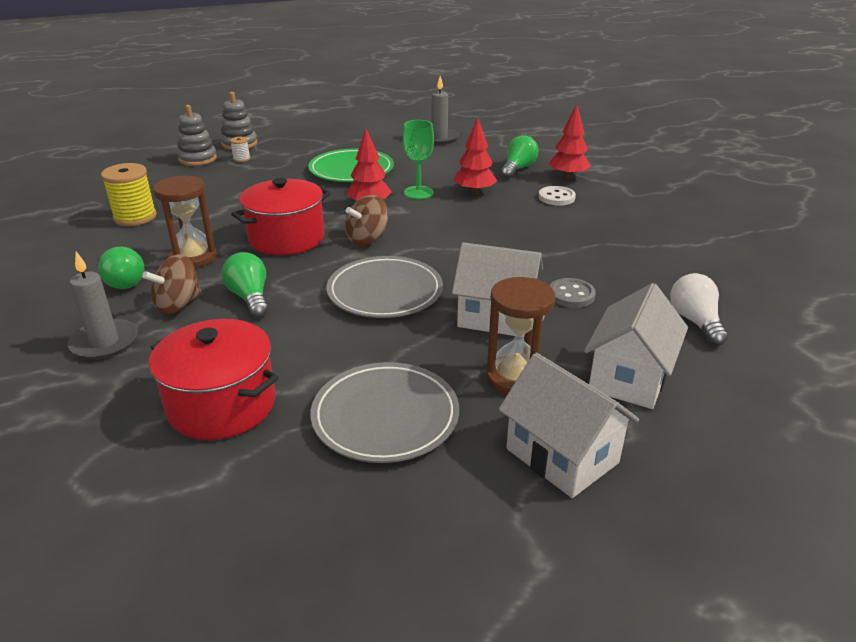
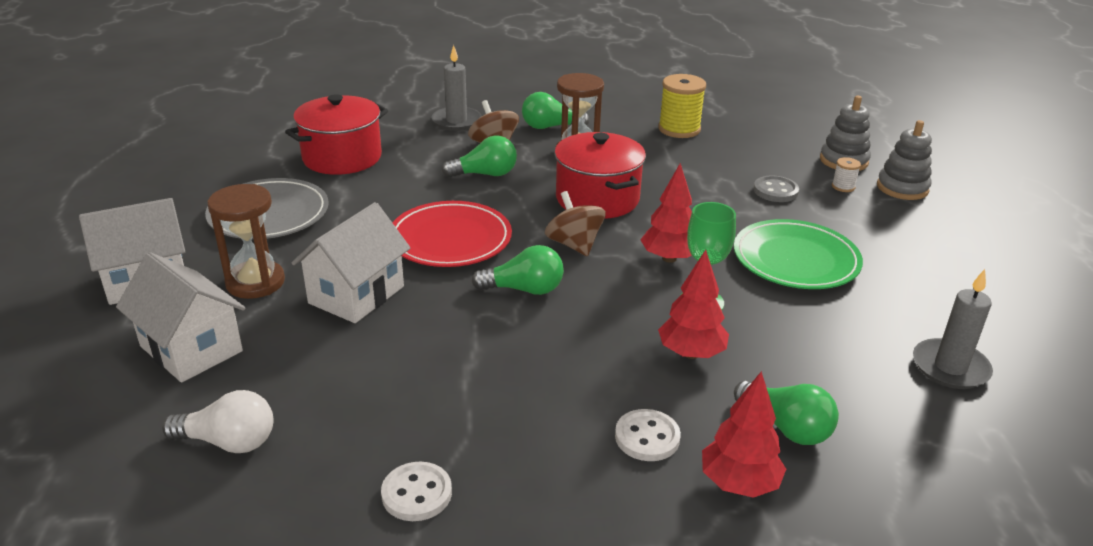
camera: 105 degrees right, 0 degrees up
grey plate [326,256,443,318] -> red plate [392,201,512,267]
grey button [550,278,596,308] -> grey button moved to [754,176,799,202]
none -> white button [381,462,452,521]
none -> green light bulb [472,245,564,295]

